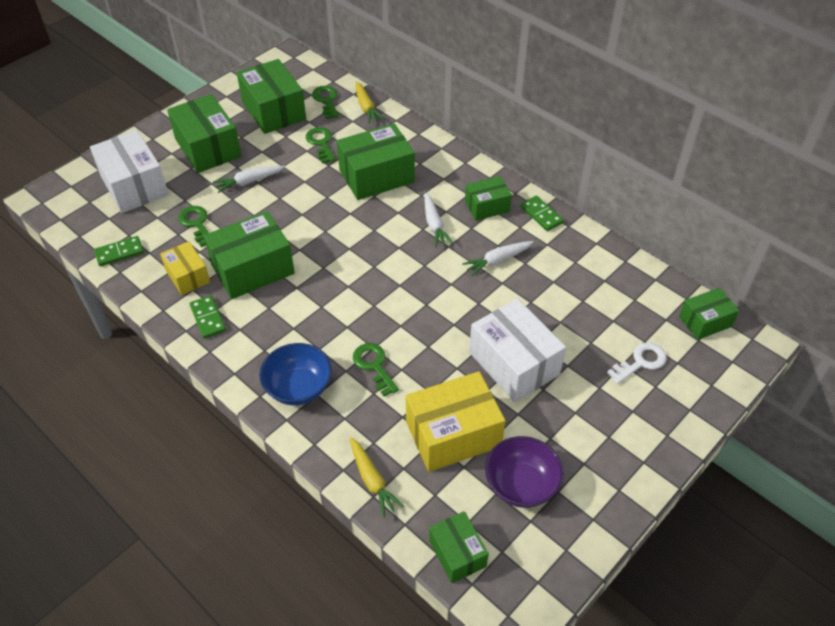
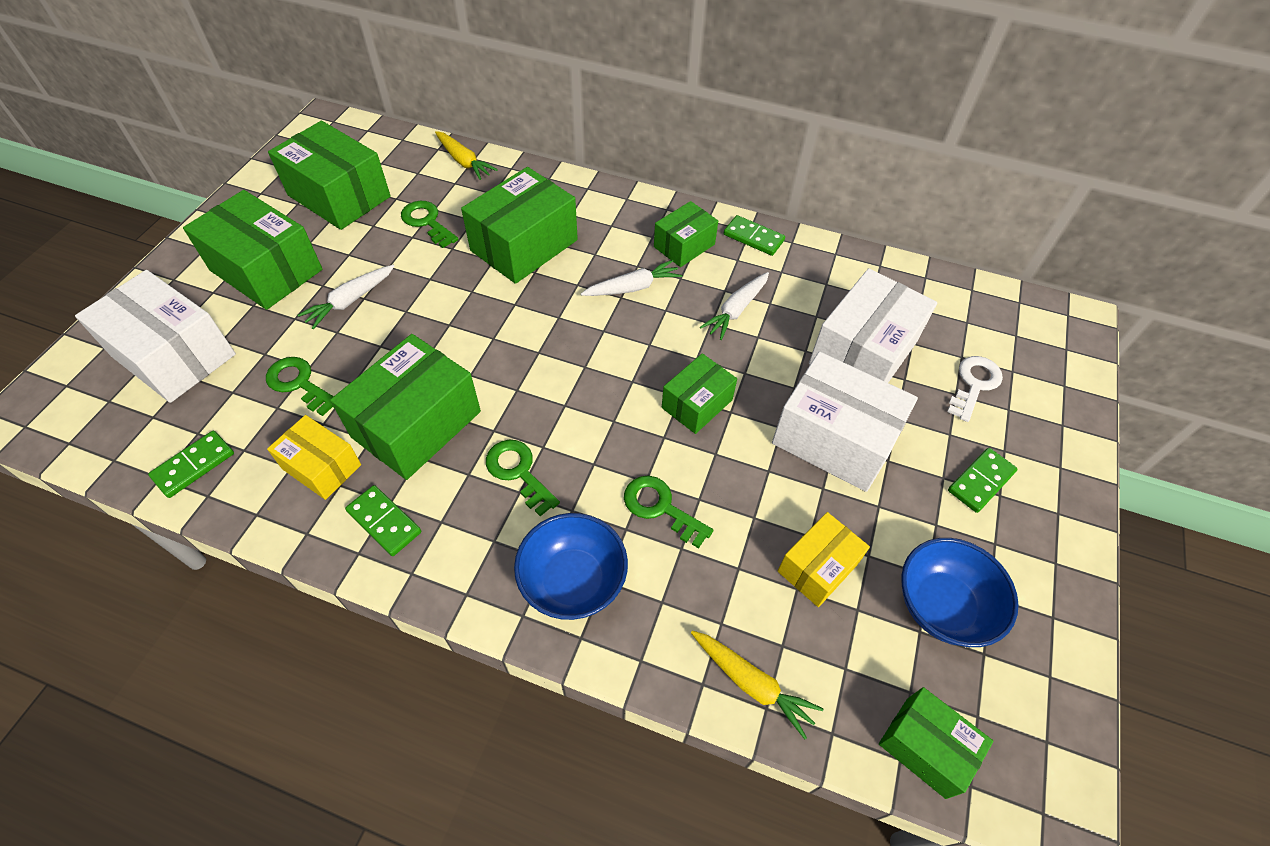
camera: 25 degrees left, 5 degrees up
green key [312,86,339,119] -> green key moved to [486,440,560,516]
yellow box [406,371,506,472] -> yellow box [778,512,870,607], size x0.58
white carrot [424,193,454,247] -> white carrot turned 75 degrees counterclockwise [581,260,683,296]
purple bowl [485,436,564,508] -> blue bowl [901,538,1019,647]
green box [679,288,739,340] -> green box moved to [662,353,737,434]
none -> white box [809,268,937,383]
none -> green domino [948,448,1018,513]

